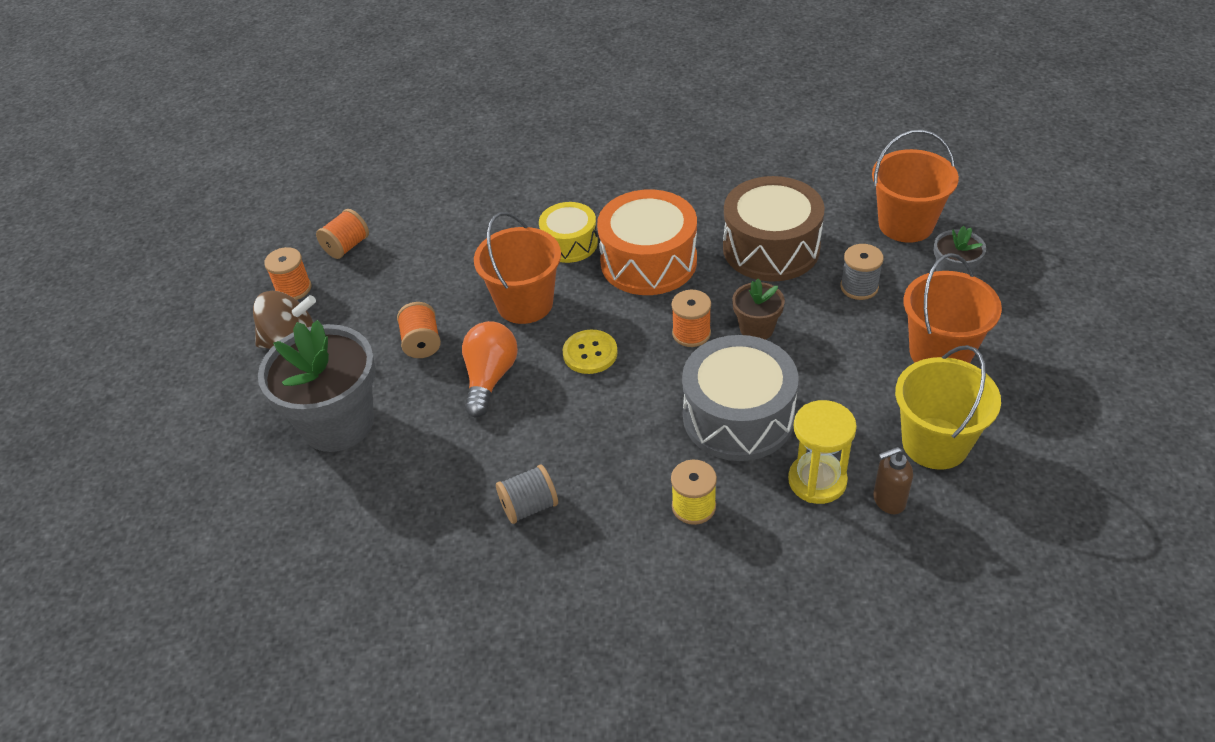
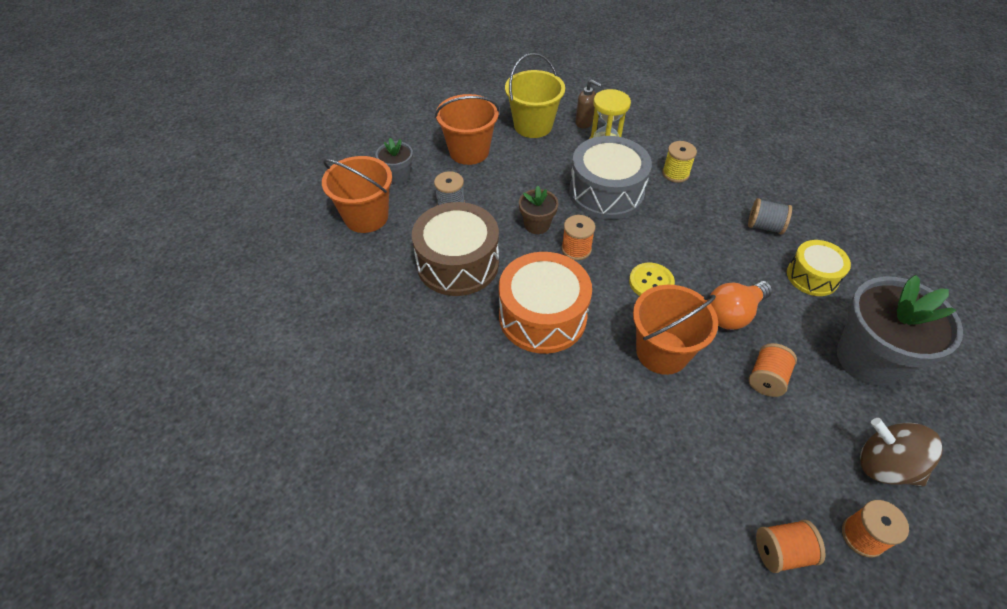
camera: 140 degrees left, 5 degrees up
yellow drum [539,202,598,263] -> yellow drum moved to [787,240,851,296]

